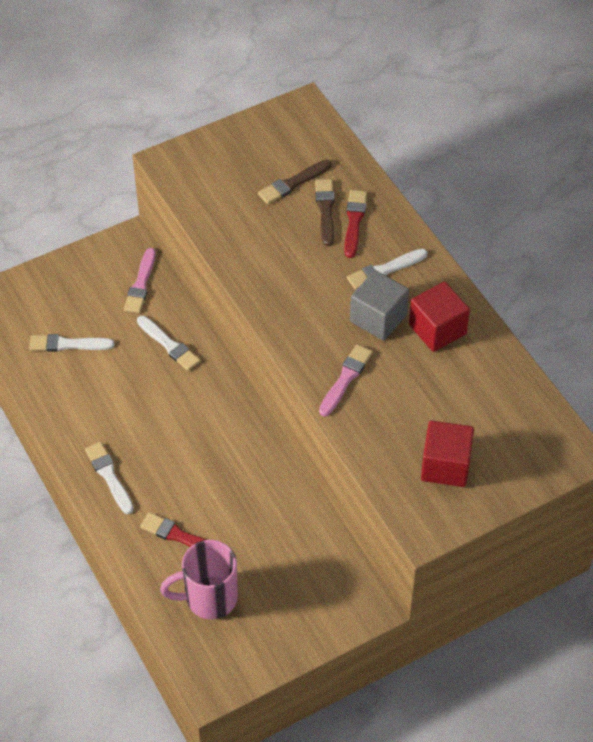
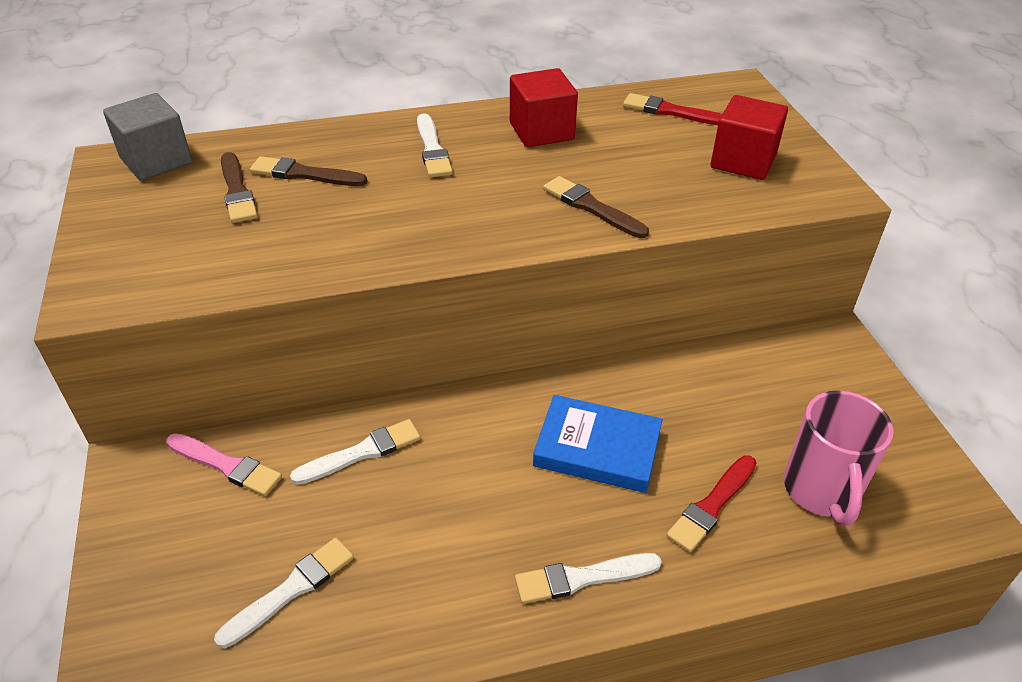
camera: 75 degrees left, 10 degrees down
white brush [29,334,115,352] -> white brush turned 150 degrees counterclockwise [214,538,354,648]
pink brush [319,344,373,416] -> brown brush [543,176,649,238]
red brush [344,190,367,258] -> red brush moved to [623,93,722,125]
grey cube [350,270,409,340] -> grey cube moved to [103,93,192,181]
none -> blue book [533,395,662,493]

